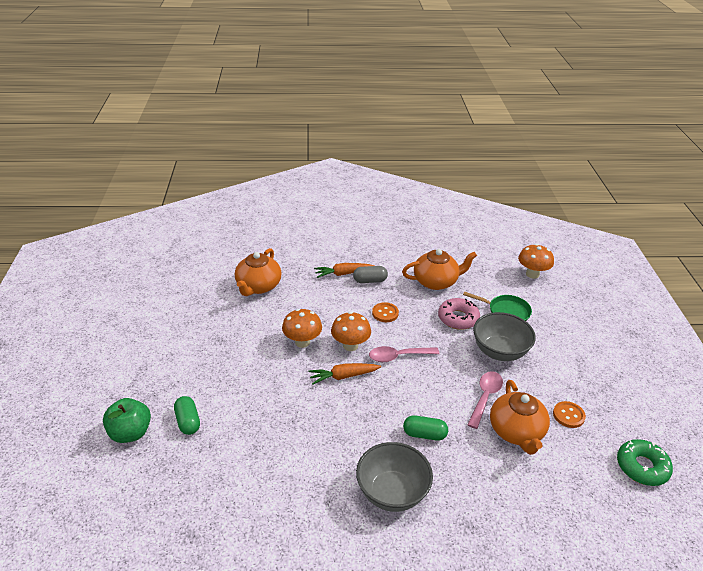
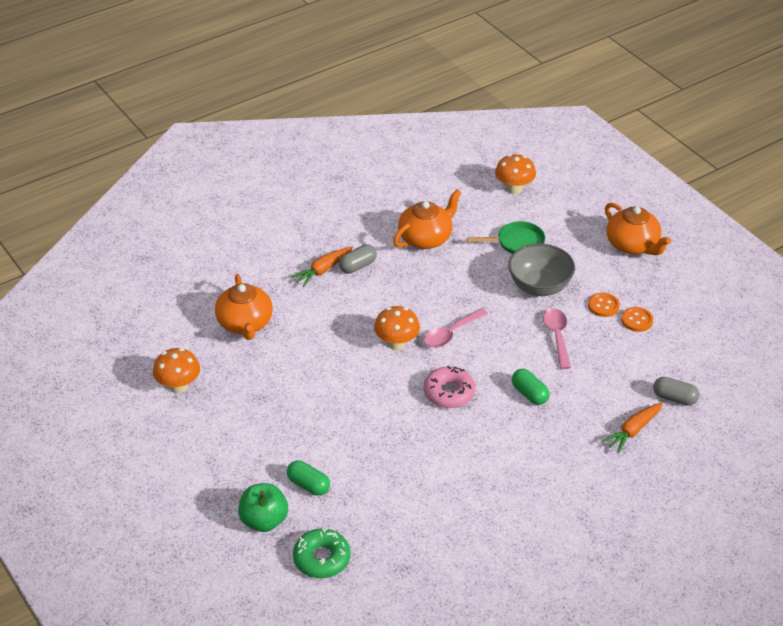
camera: 30 degrees left, 5 degrees up
orange mushroom [282,309,322,348] -> orange mushroom moved to [153,348,200,393]
orange carrot [309,363,381,385] -> orange carrot moved to [602,403,663,453]
grey bowl [356,442,433,512] -> none
orange button [372,302,399,322] -> orange button moved to [588,293,620,317]
green capsule [403,415,448,441] -> green capsule turned 75 degrees clockwise [512,369,549,405]
pink donut [438,298,480,330] -> pink donut moved to [424,366,475,408]
orange teapot [490,380,550,455] -> orange teapot moved to [605,203,671,255]
green donut [617,439,673,486] -> green donut moved to [293,528,350,578]
none -> grey capsule [653,377,699,406]

